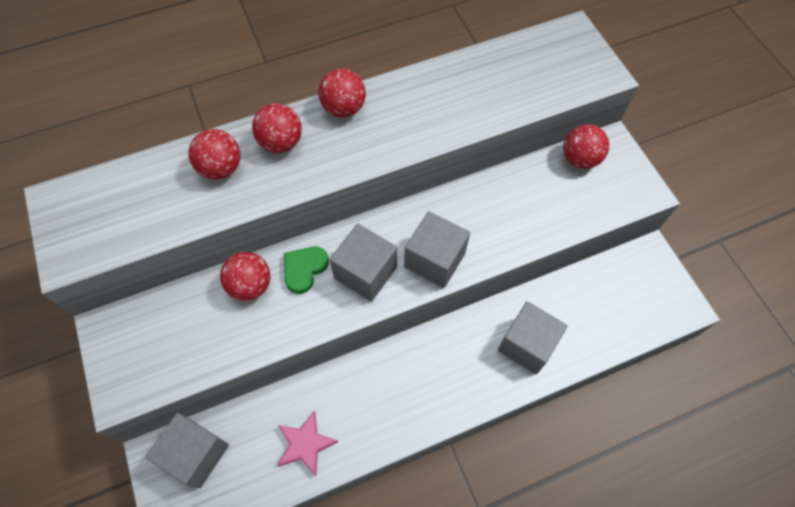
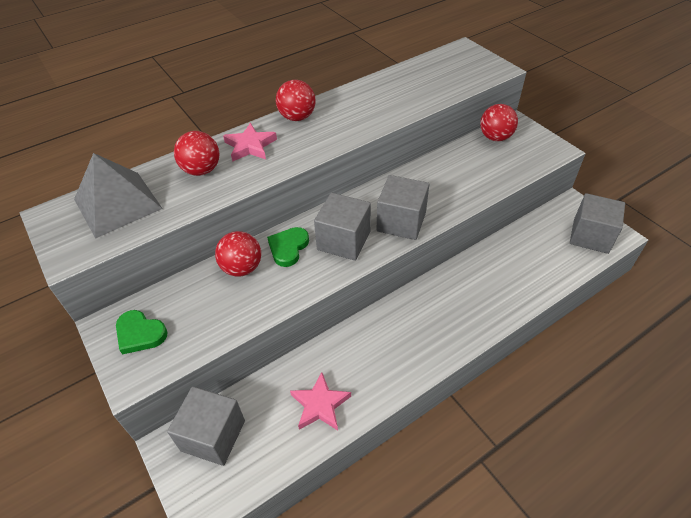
camera: 10 degrees left, 15 degrees down
red ball [252,103,302,153] -> pink star [223,123,277,162]
grey cube [498,301,568,374] -> grey cube moved to [570,193,625,254]
none -> grey pyramid [74,153,163,239]
none -> green heart [116,310,168,355]

